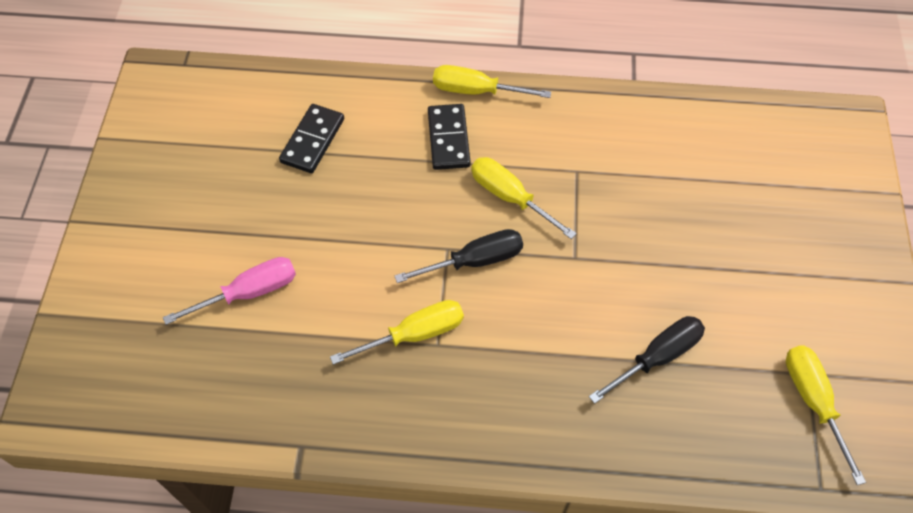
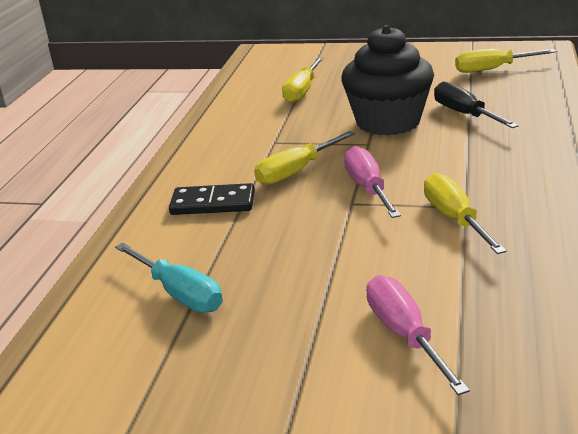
camera: 80 degrees left, 30 degrees down
black domino [279,104,344,173] -> turquoise screwdriver [115,243,223,313]
black screwdriver [394,229,523,283] -> pink screwdriver [344,146,401,218]
yellow screwdriver [433,65,551,98] -> yellow screwdriver moved to [282,57,324,103]
none -> black cupcake [341,25,434,136]

